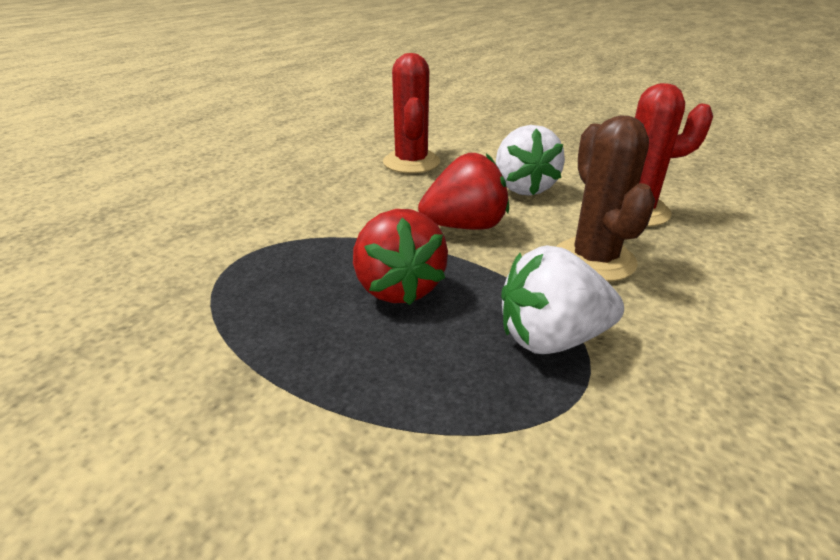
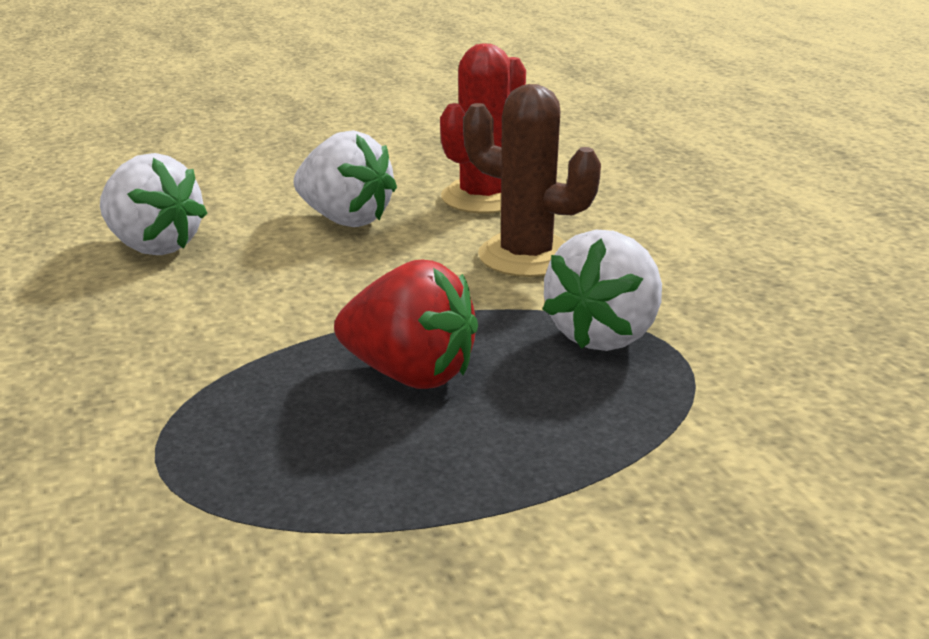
camera: 50 degrees left, 5 degrees down
red cactus [383,53,440,173] -> white strawberry [100,153,207,255]
red strawberry [418,153,509,230] -> none

